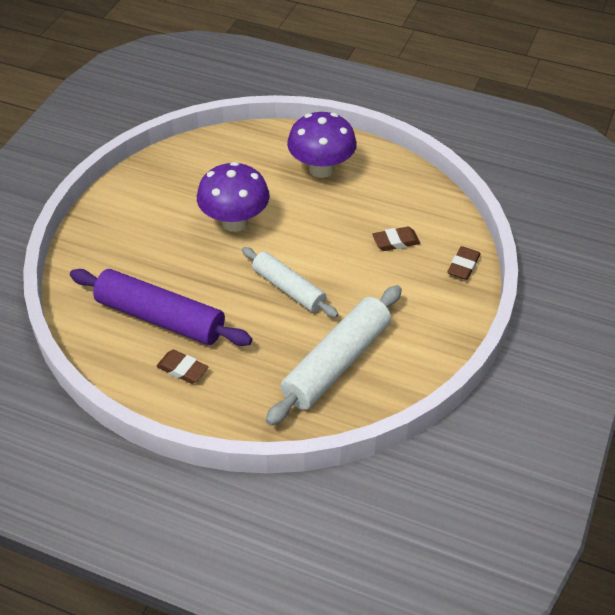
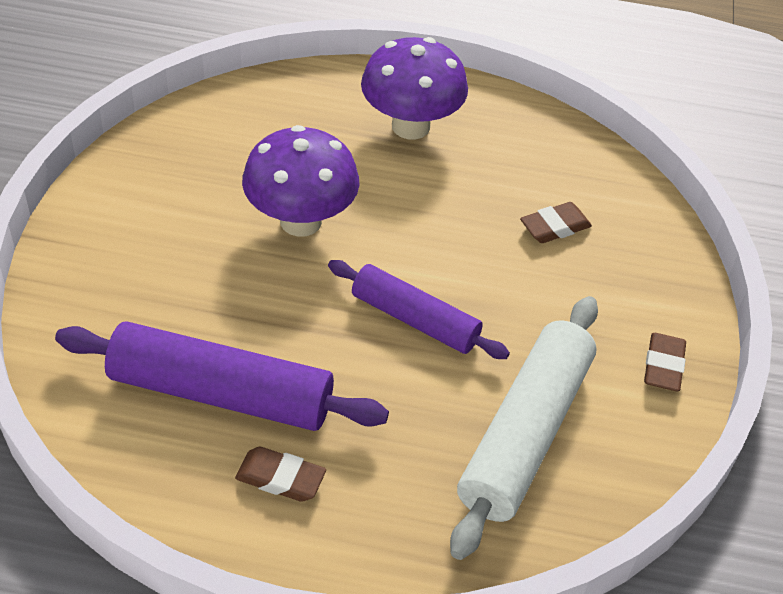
camera: 15 degrees left, 0 degrees up
white rolling pin [242,247,339,318] -> purple rolling pin [328,260,510,359]
brown eraser [447,246,481,280] -> brown eraser moved to [644,333,686,391]

